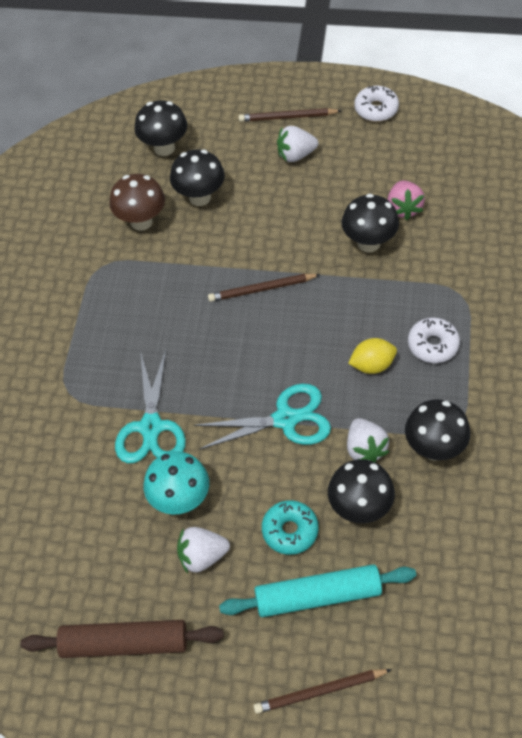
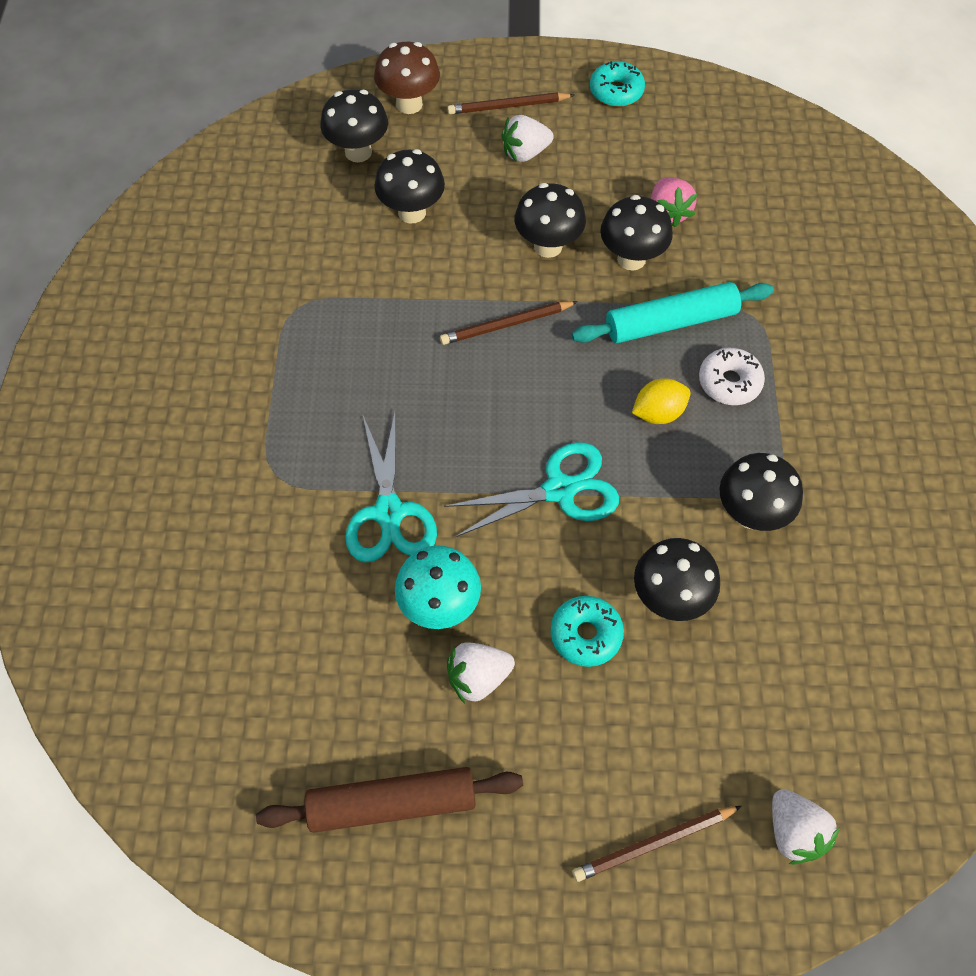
camera: 10 degrees left, 5 degrees up
brown mushroom [109,174,165,231] -> brown mushroom moved to [374,42,440,114]
turquoise rolling pin [219,564,416,617] -> turquoise rolling pin moved to [572,282,774,343]
white strawberry [347,418,389,462] -> white strawberry moved to [772,789,840,865]
white donut [354,86,399,122] -> turquoise donut [590,61,645,107]
none -> black mushroom [515,183,586,258]

